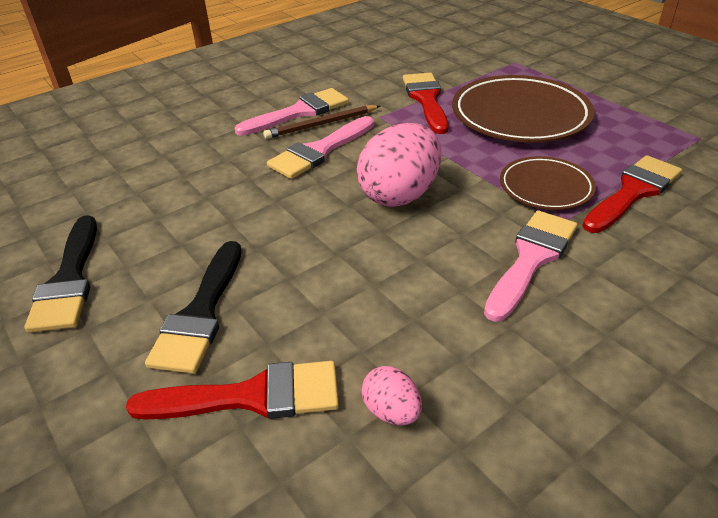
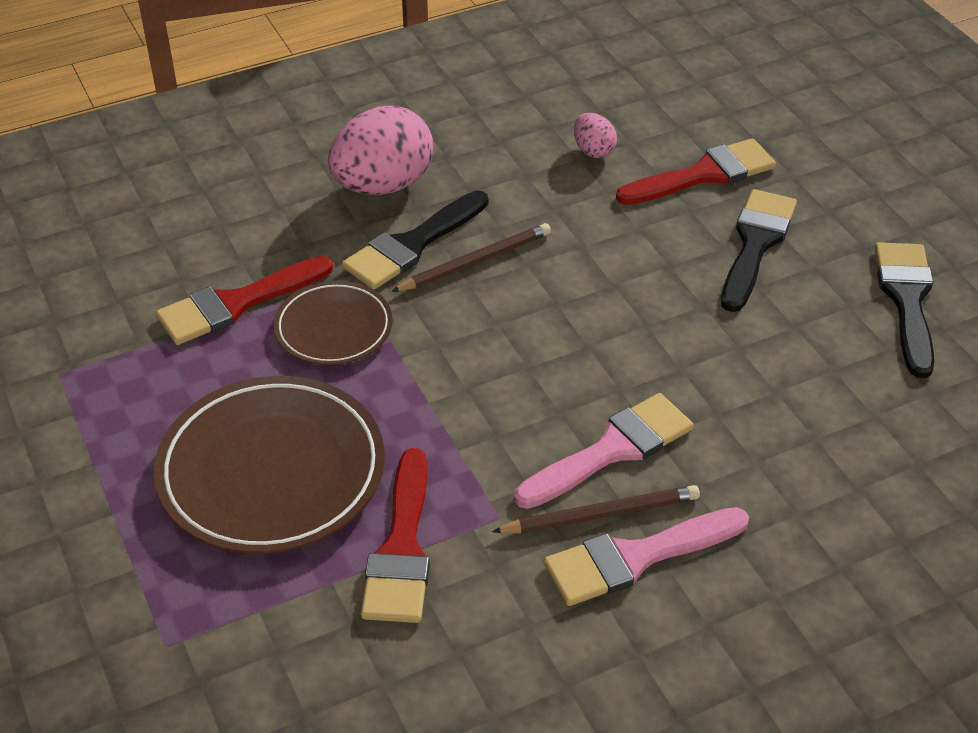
camera: 170 degrees left, 5 degrees up
red brush [126,361,339,419] -> red brush turned 150 degrees clockwise [616,138,776,205]
pink egg [357,123,441,207] -> pink egg moved to [328,105,433,195]
pink brush [484,210,577,322] -> black brush [342,190,488,290]
none -> brown pencil [391,223,551,292]

